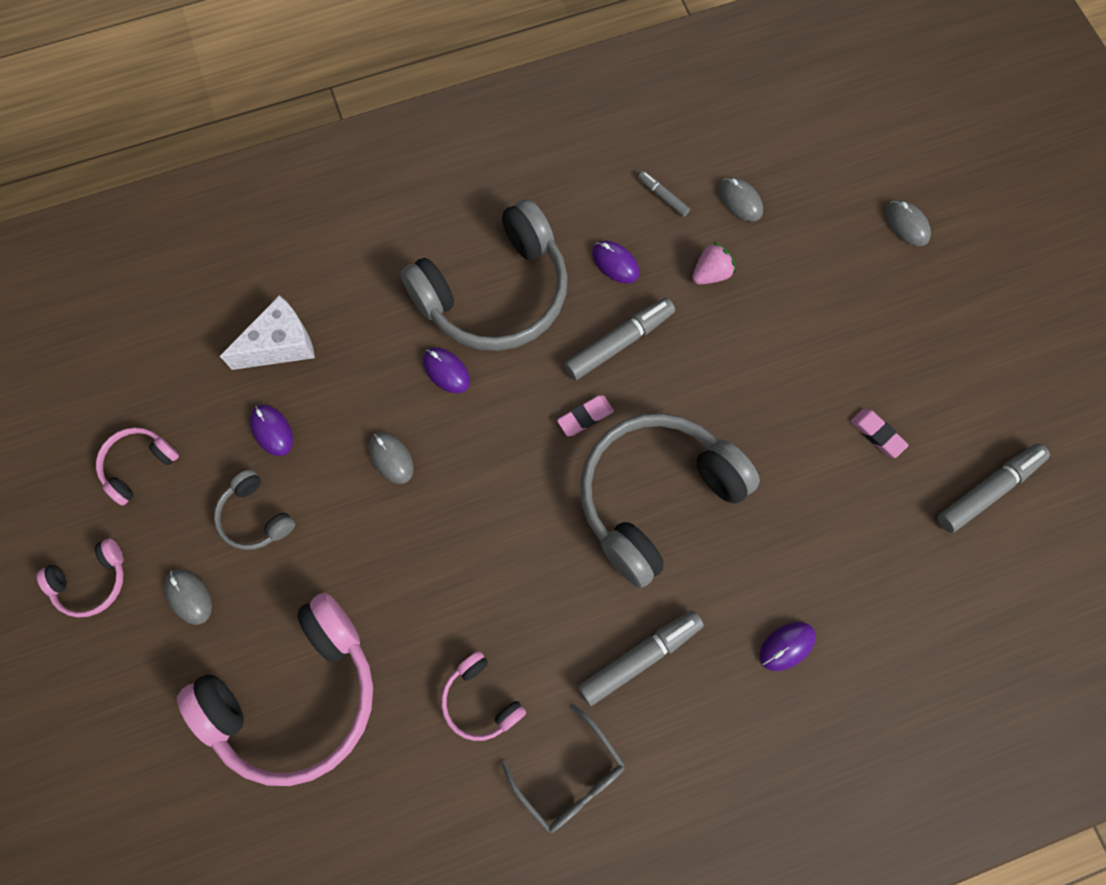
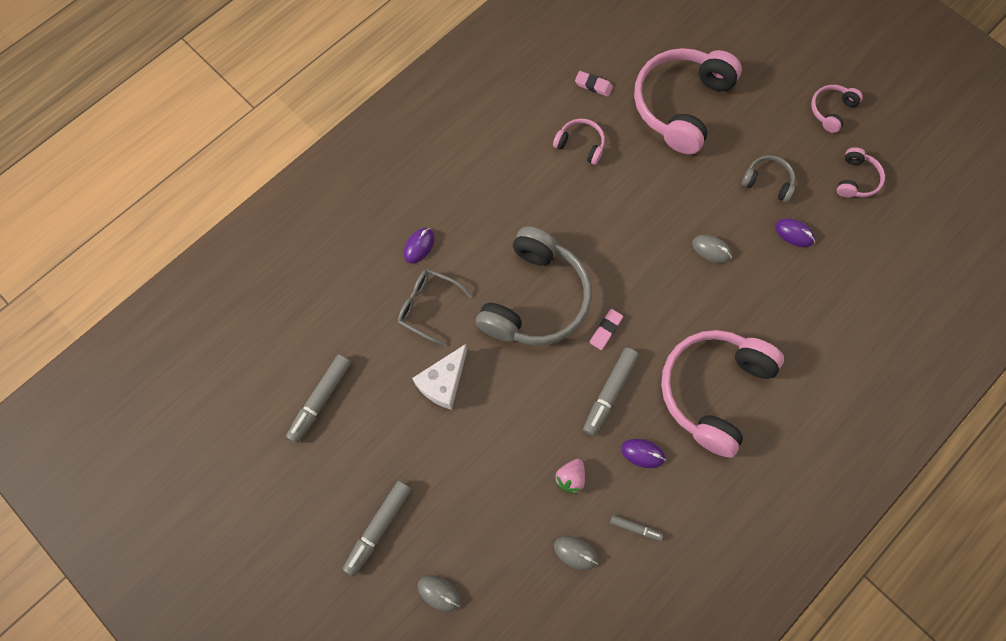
camera: 155 degrees right, 0 degrees up
grey mouse [164,569,212,625] -> none
white cheese [220,295,315,370] -> white cheese moved to [412,344,467,410]
grey headphones [401,199,568,351] -> pink headphones [661,330,784,458]
purple mouse [423,347,470,393] -> none
grey glasses [501,703,625,833] -> grey glasses moved to [398,269,472,346]
grey marker [578,610,704,706] -> grey marker moved to [343,480,411,576]
pink eraser [851,408,909,458] -> pink eraser moved to [575,71,613,97]

